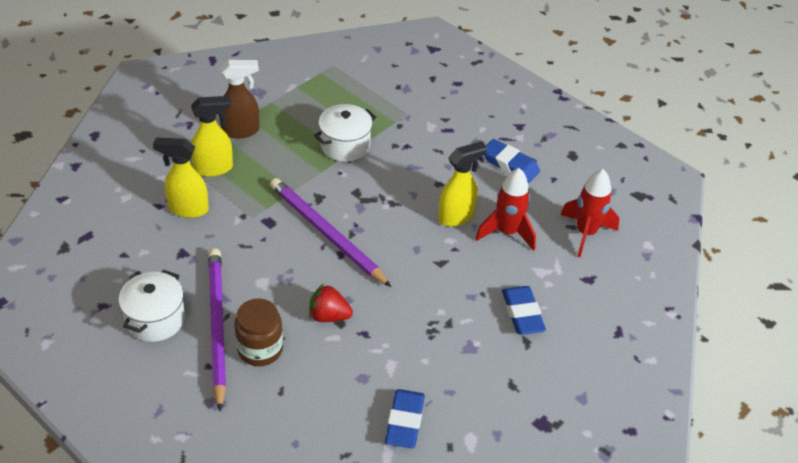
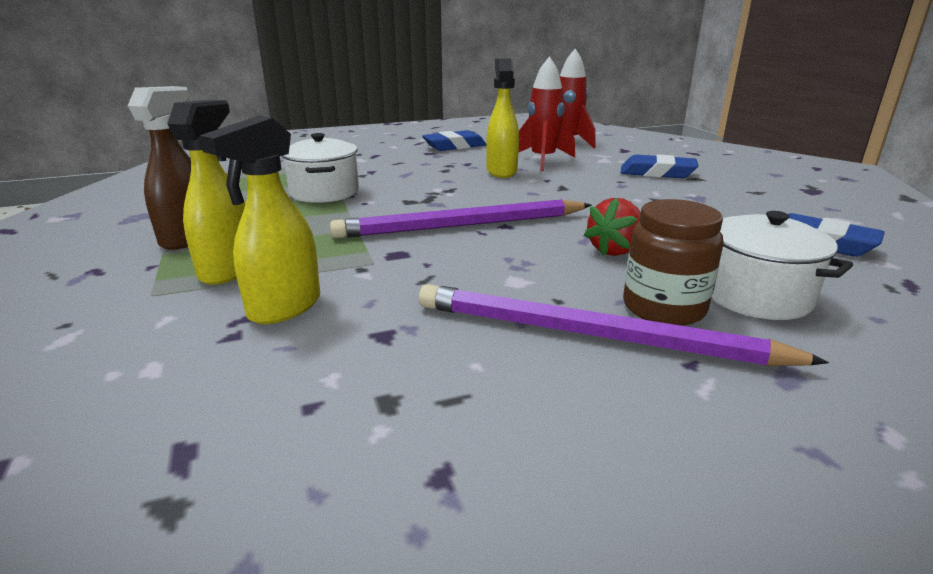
camera: 60 degrees left, 20 degrees down
white pot [118,270,185,342] -> white pot moved to [711,211,853,320]

